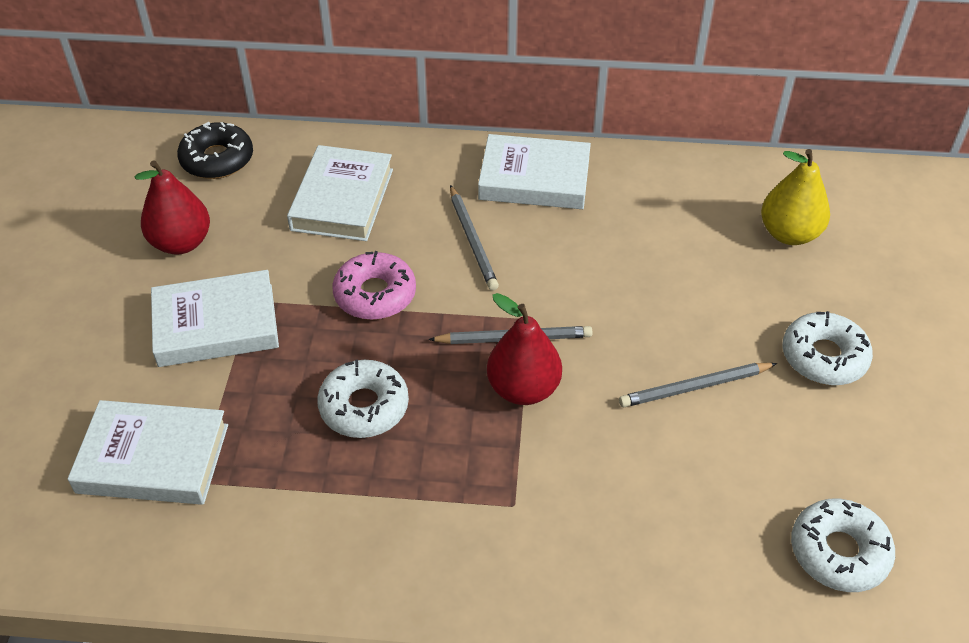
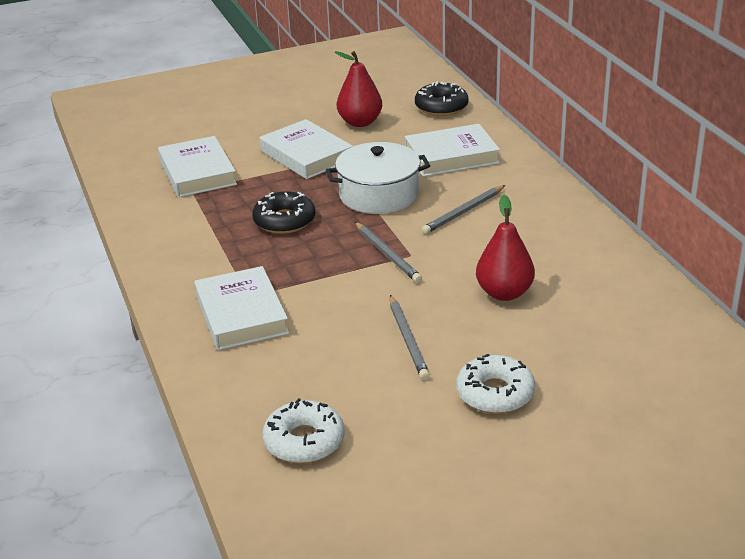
camera: 65 degrees right, 15 degrees down
white donut [317,360,409,438] -> black donut [252,192,315,234]
pink donut [332,251,416,320] -> white pot [326,142,430,214]
white book [478,134,591,209] -> white book moved to [194,266,289,350]
red pear [487,293,562,405] -> red pear moved to [476,195,535,301]
grey pencil [619,363,777,407] -> grey pencil turned 150 degrees counterclockwise [390,295,430,380]
yellow pear [761,149,830,245] -> none

